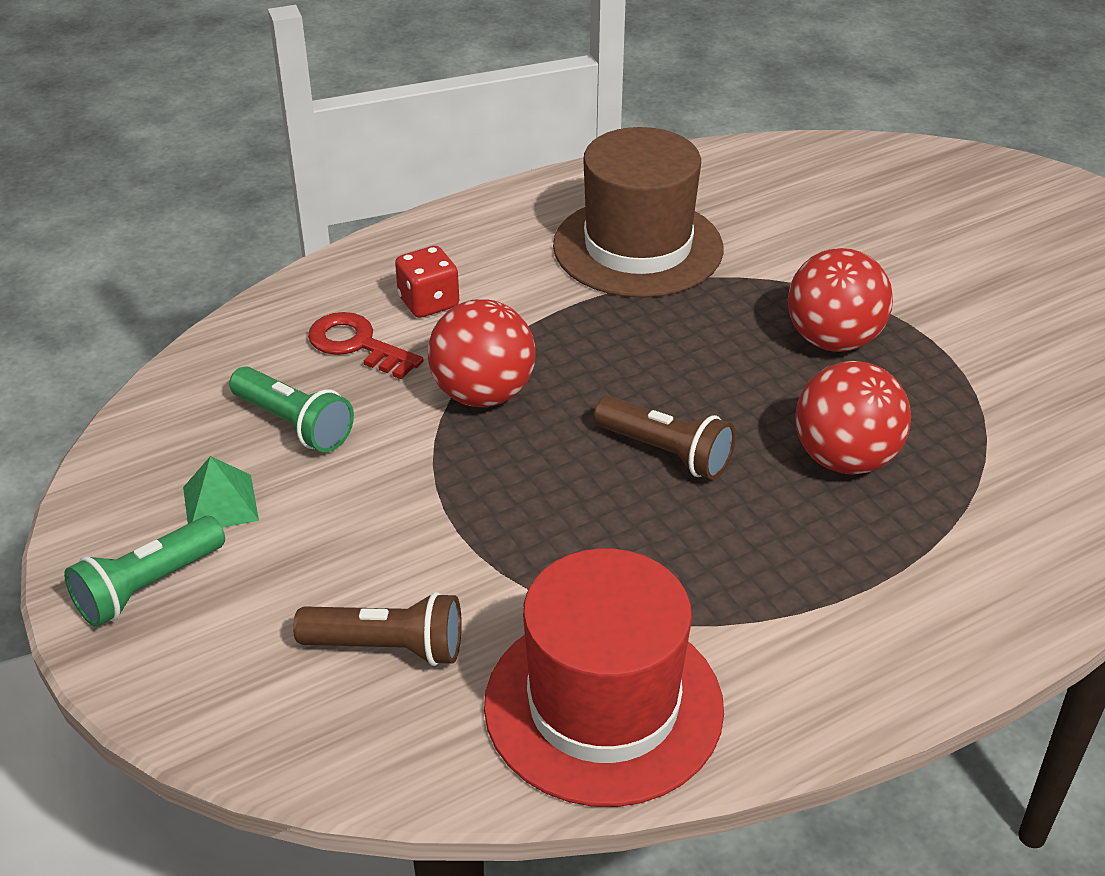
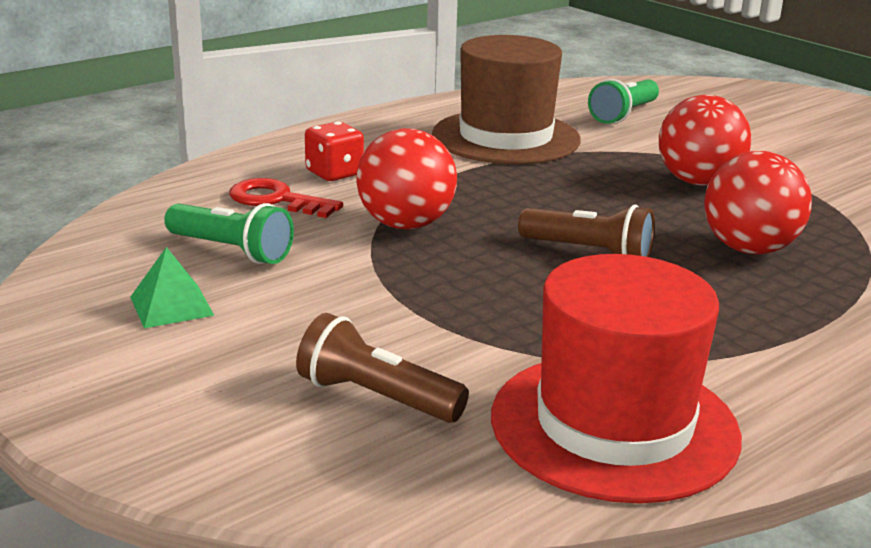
camera: 10 degrees left, 15 degrees down
green flashlight [64,516,225,627] -> green flashlight moved to [588,79,659,124]
brown flashlight [293,592,462,666] -> brown flashlight turned 150 degrees counterclockwise [296,313,469,423]

